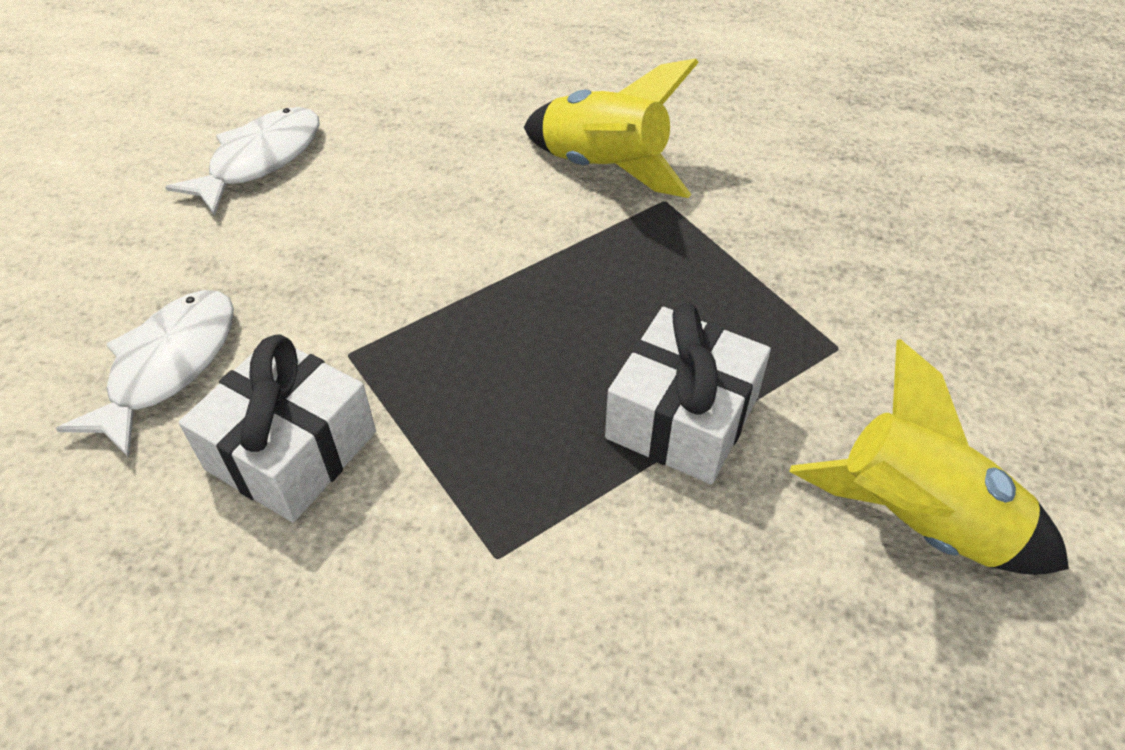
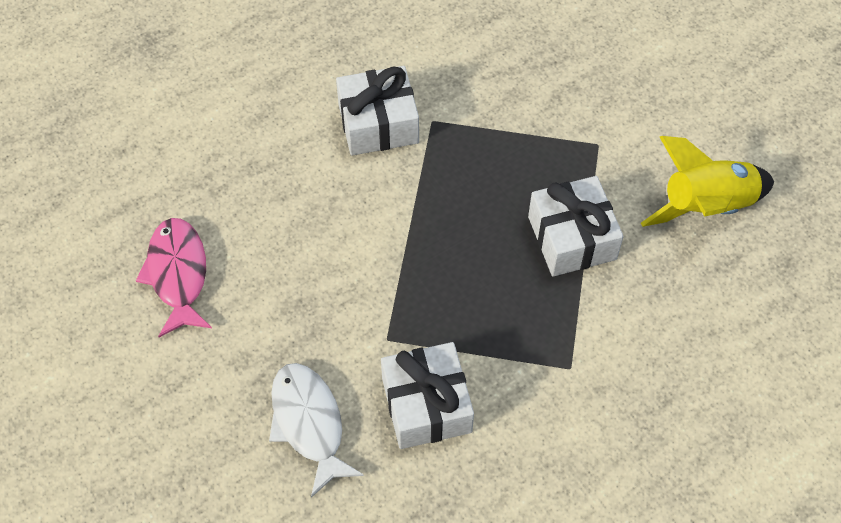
camera: 45 degrees left, 10 degrees up
white fish [165,107,320,216] -> pink fish [136,218,212,337]
yellow rocket [524,58,699,198] -> white gift [336,66,419,156]

